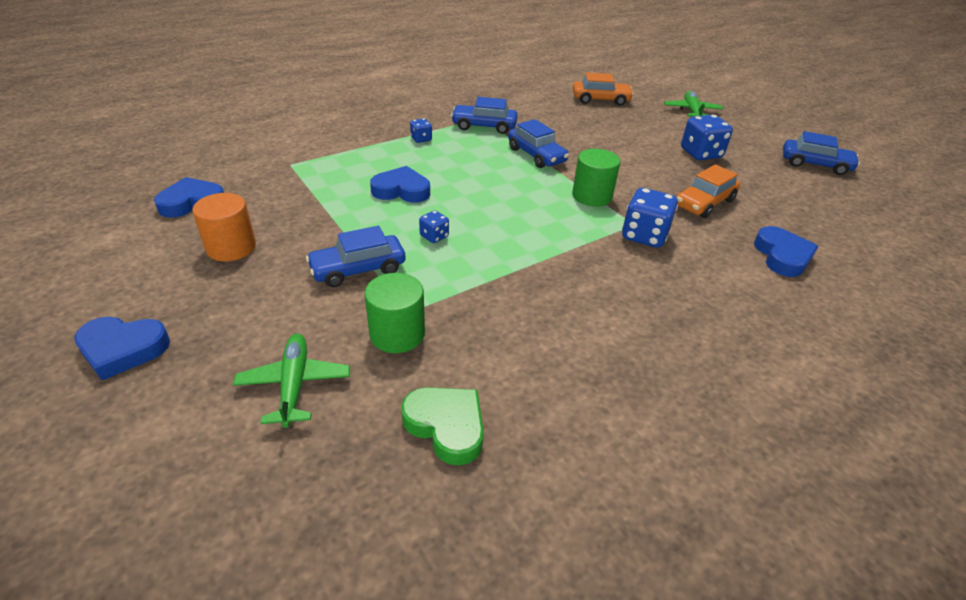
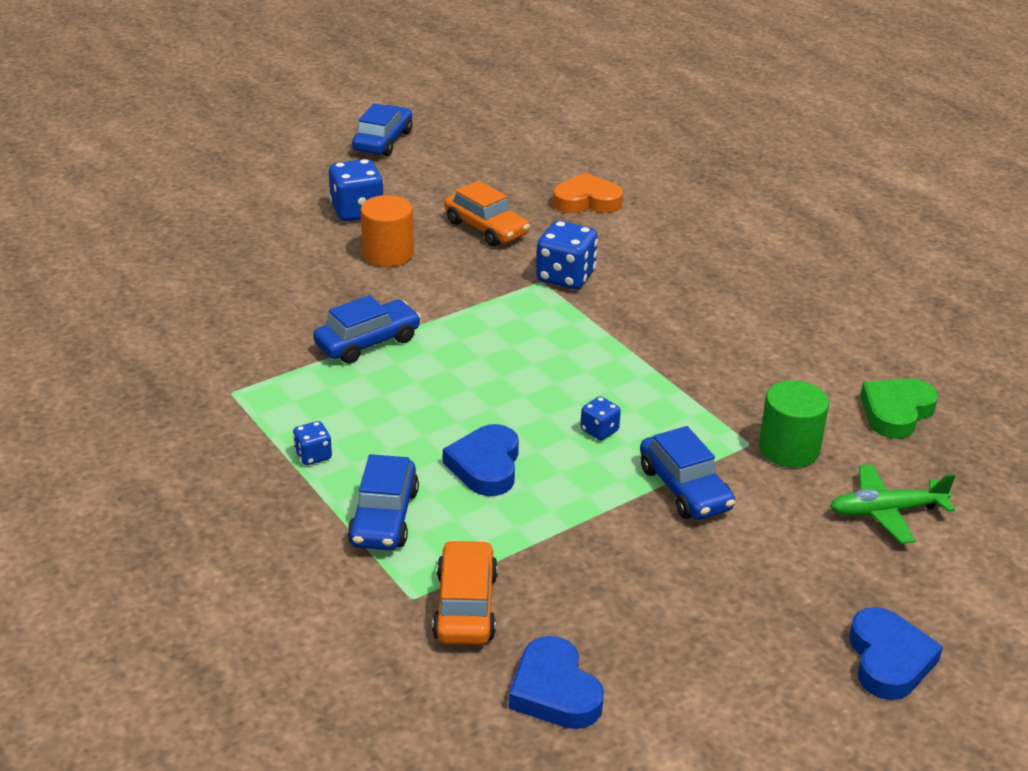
camera: 90 degrees left, 5 degrees down
orange cylinder [192,193,256,261] -> orange cylinder moved to [360,195,414,267]
blue car [451,97,517,134] -> blue car moved to [348,454,419,550]
green cylinder [572,149,620,207] -> none
orange car [573,72,634,106] -> orange car moved to [432,540,498,645]
green plane [664,91,723,117] -> none
blue heart [754,226,818,277] -> orange heart [553,172,623,213]

